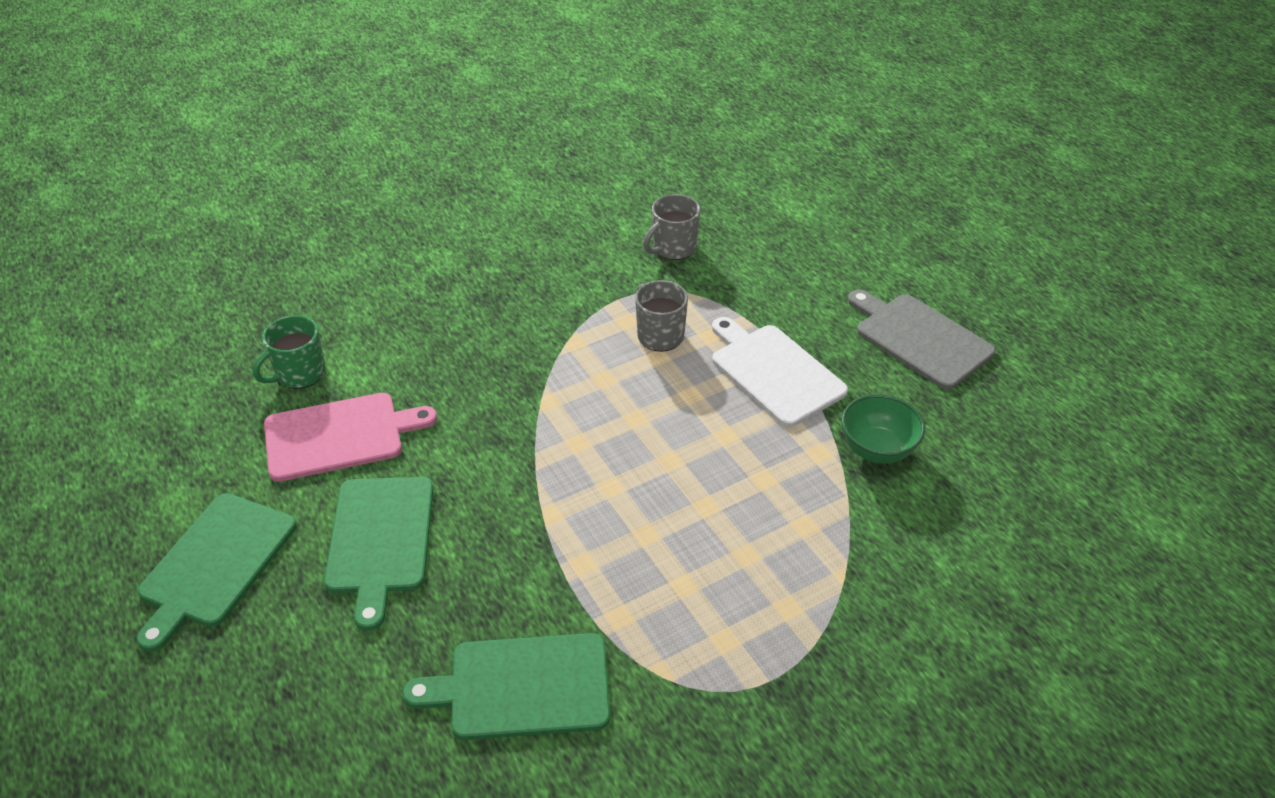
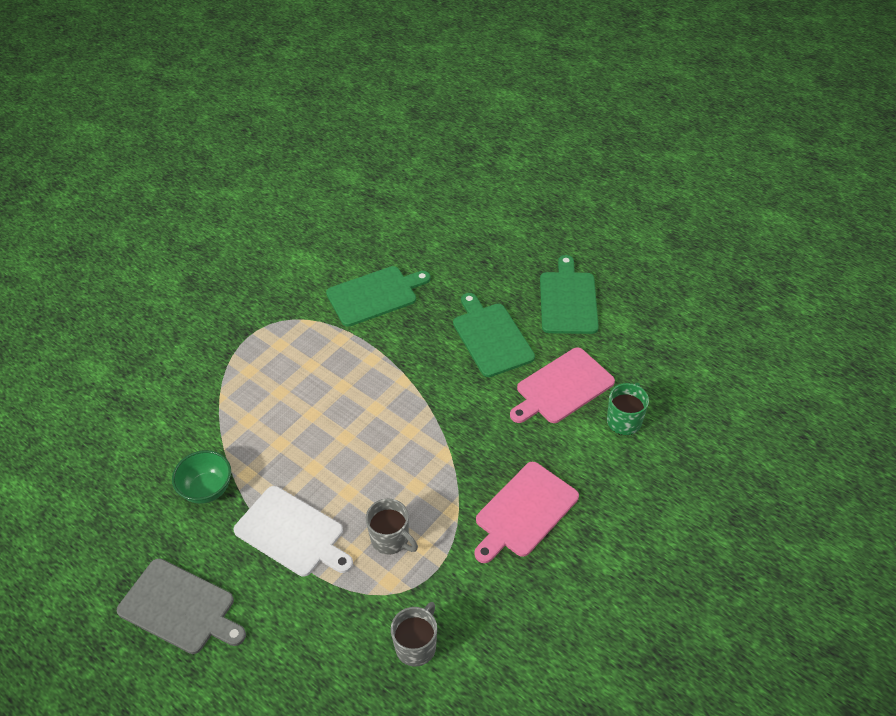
camera: 160 degrees right, 5 degrees up
none -> pink cutting board [474,462,579,563]

